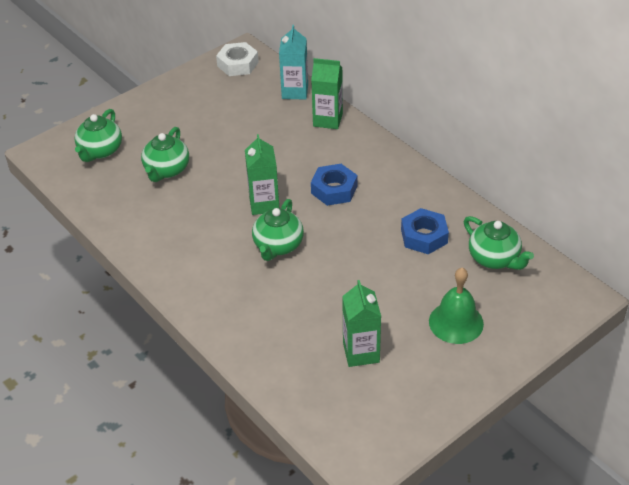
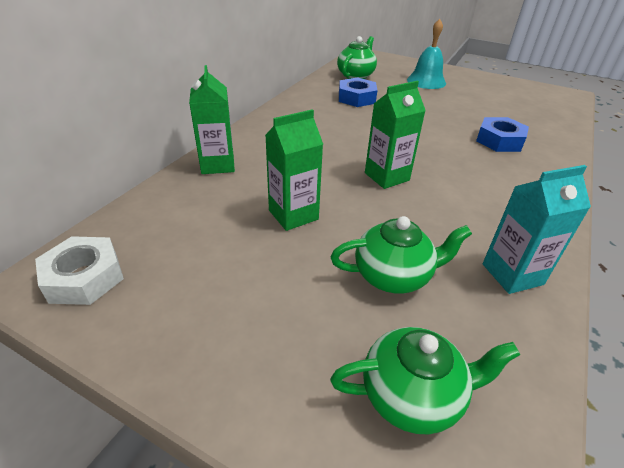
camera: 115 degrees left, 5 degrees down
green teapot [252,199,304,261] -> none
turquoise carton [279,25,308,100] -> turquoise carton moved to [483,165,591,294]
blue nut [311,164,357,206] -> blue nut moved to [476,117,529,152]
green carton [342,280,381,367] -> green carton moved to [265,109,323,231]
green bell [429,268,484,344] -> turquoise bell [407,19,446,89]

